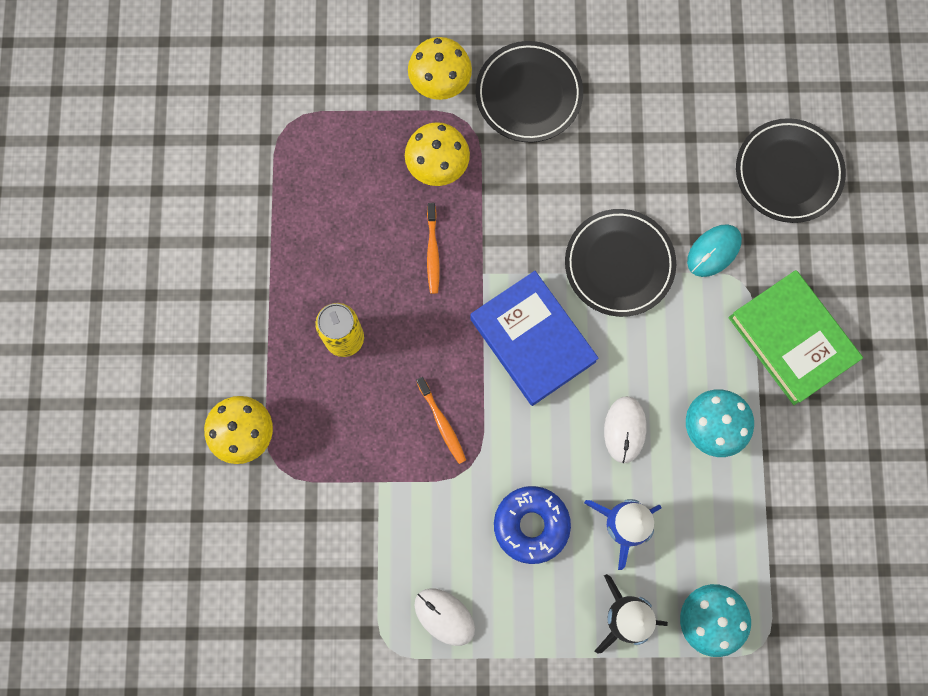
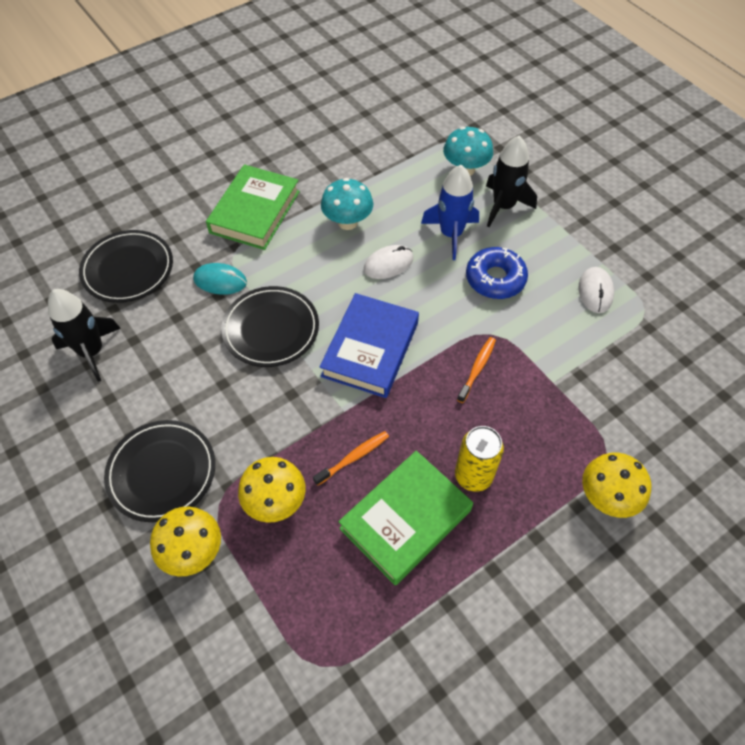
camera: 125 degrees left, 20 degrees down
none -> black rocket [48,289,121,382]
none -> green book [339,451,473,585]

